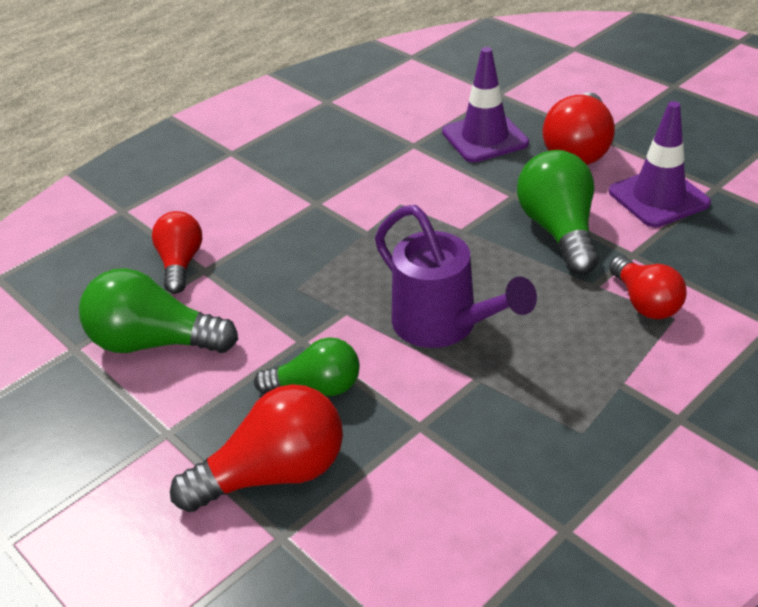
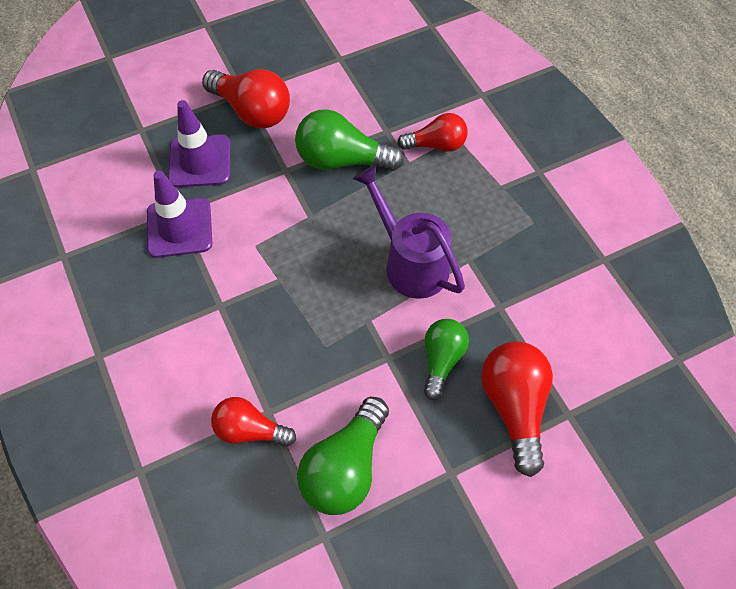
camera: 75 degrees left, 20 degrees up
purple watering can [375,205,537,348] -> purple watering can turned 105 degrees counterclockwise [353,165,465,299]
purple traffic cone [609,101,711,227] -> purple traffic cone moved to [147,170,212,258]

